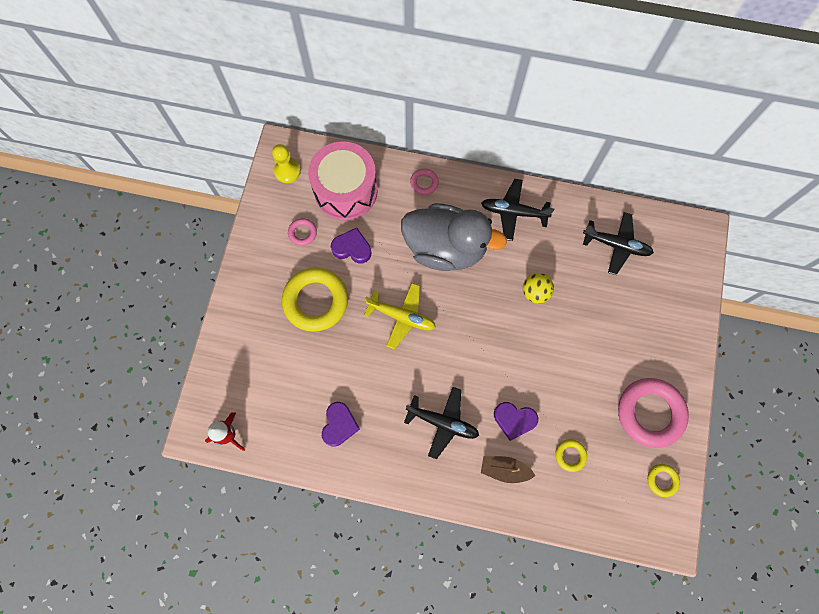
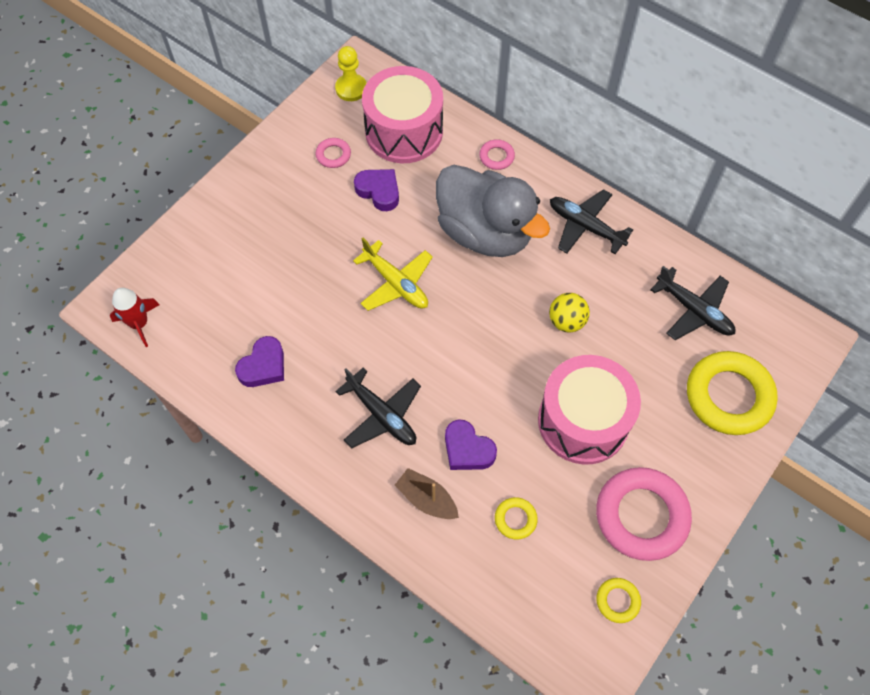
camera: 25 degrees right, 10 degrees down
yellow ring [282,268,348,332] -> yellow ring moved to [687,351,778,435]
none -> pink drum [538,355,641,465]

